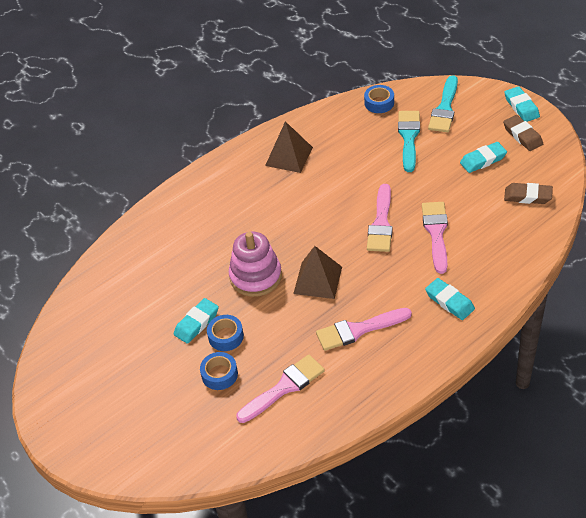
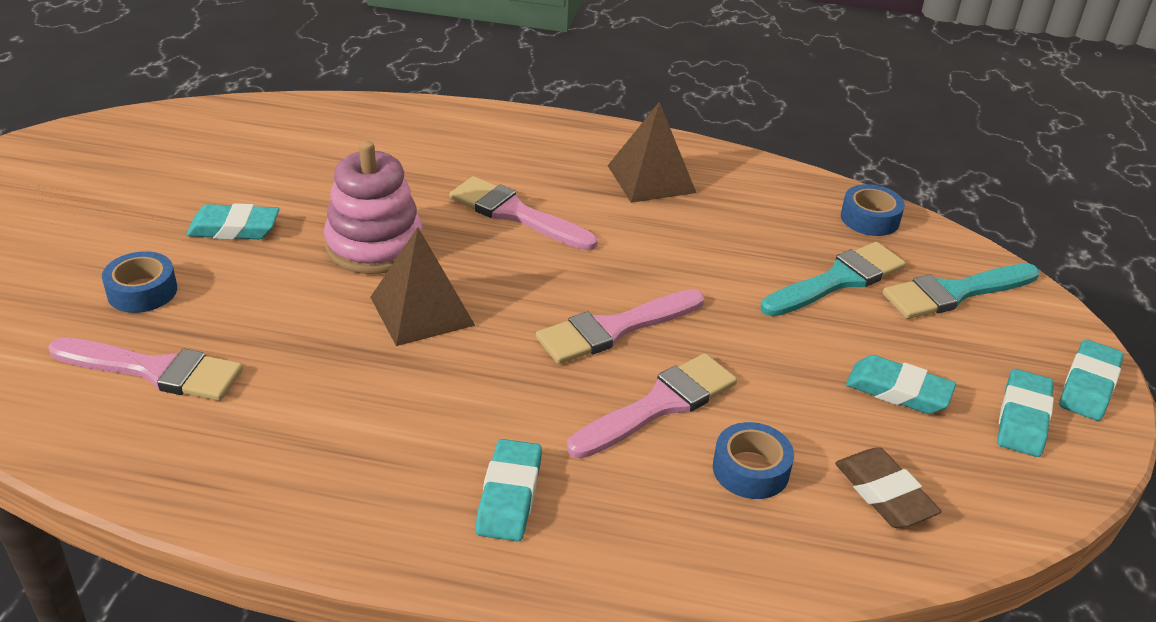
camera: 45 degrees right, 10 degrees down
blue tape [207,315,244,351] -> blue tape moved to [713,422,794,499]
pink brush [316,308,412,351] -> pink brush moved to [449,176,598,250]
brown eraser [503,115,543,151] -> turquoise eraser [997,369,1054,457]

